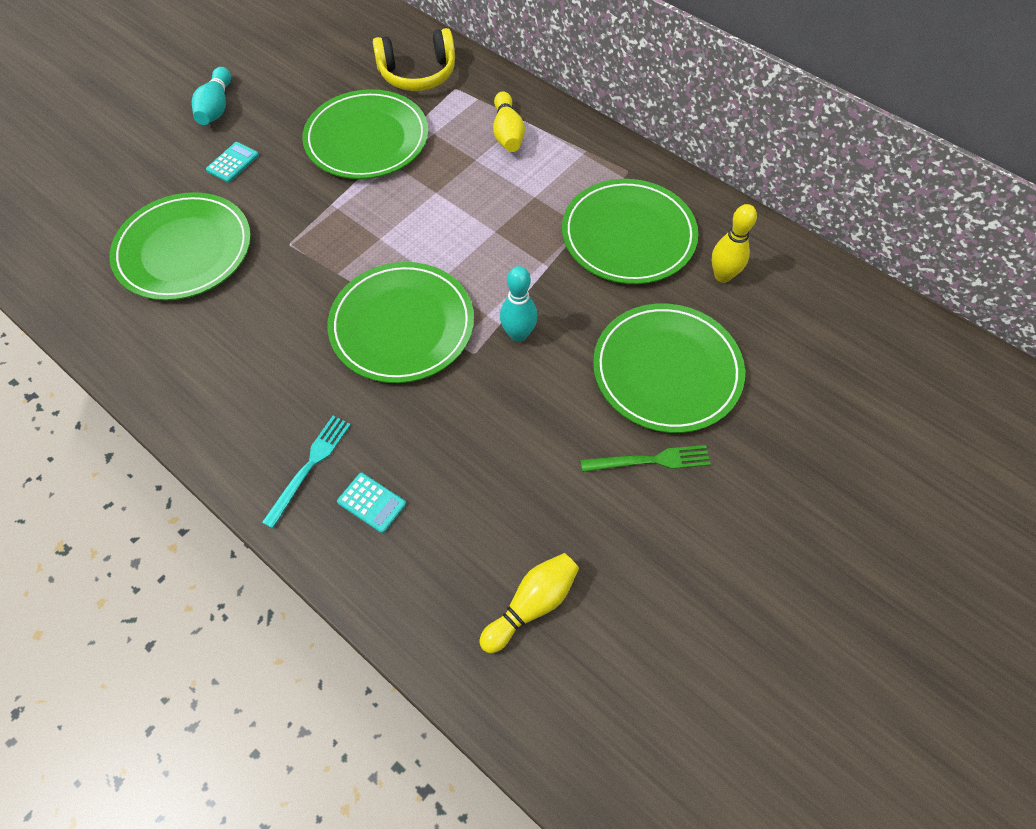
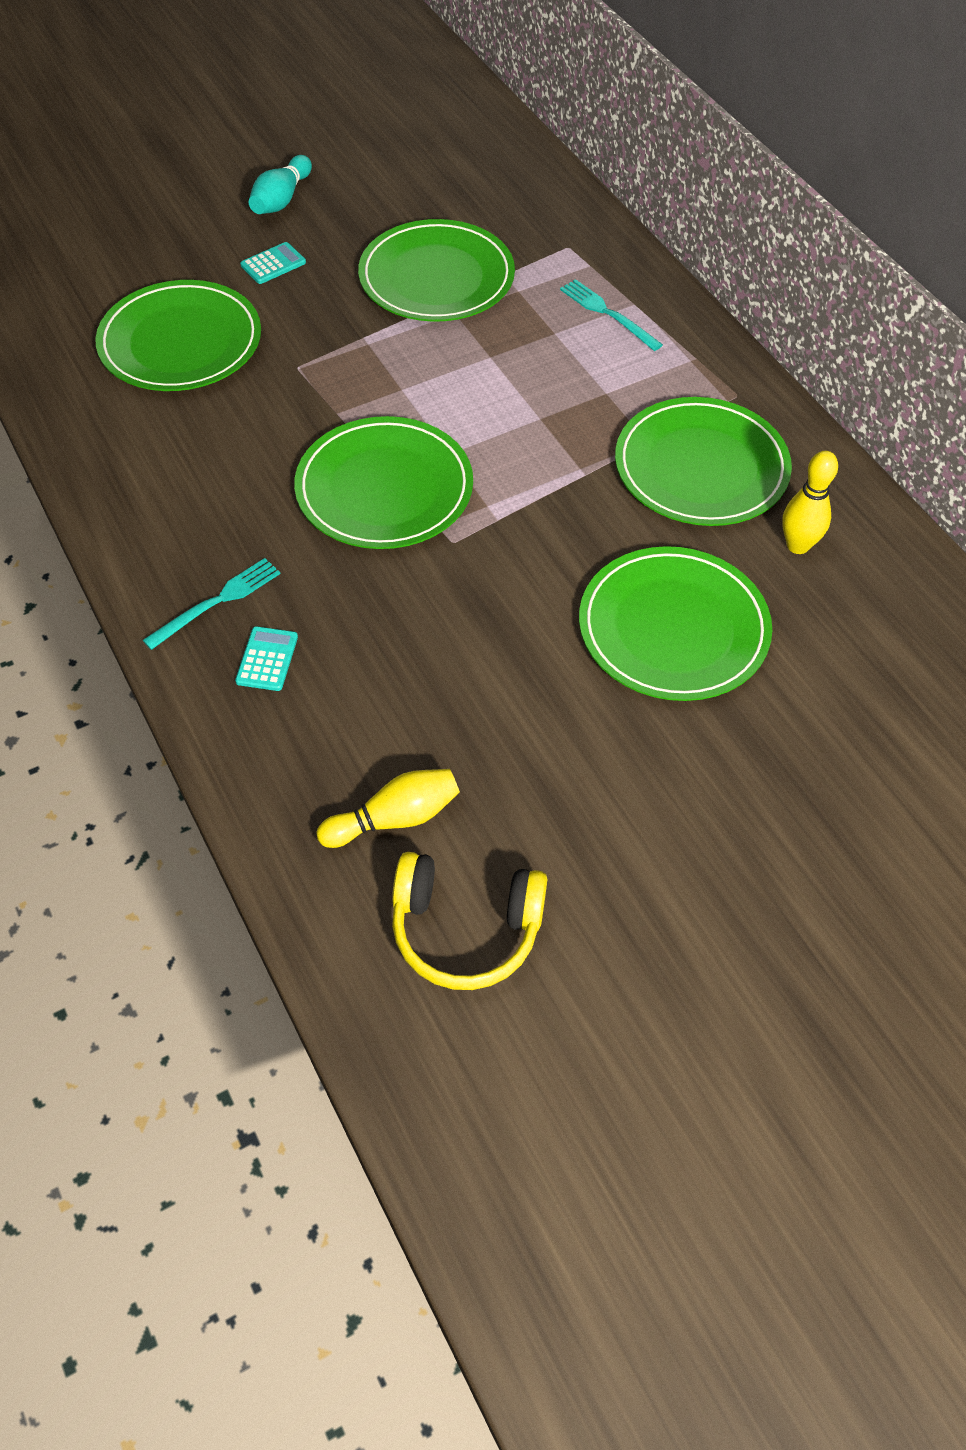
camera: 20 degrees right, 5 degrees down
turquoise calculator [337,473,406,533] -> turquoise calculator turned 135 degrees counterclockwise [235,626,298,691]
yellow headphones [373,28,455,91] -> yellow headphones moved to [392,852,547,990]
yellow bowling pin [493,92,525,152] -> turquoise fork [560,279,663,351]
turquoise bowling pin [500,266,538,342] -> none
green fork [581,445,711,472] -> none

